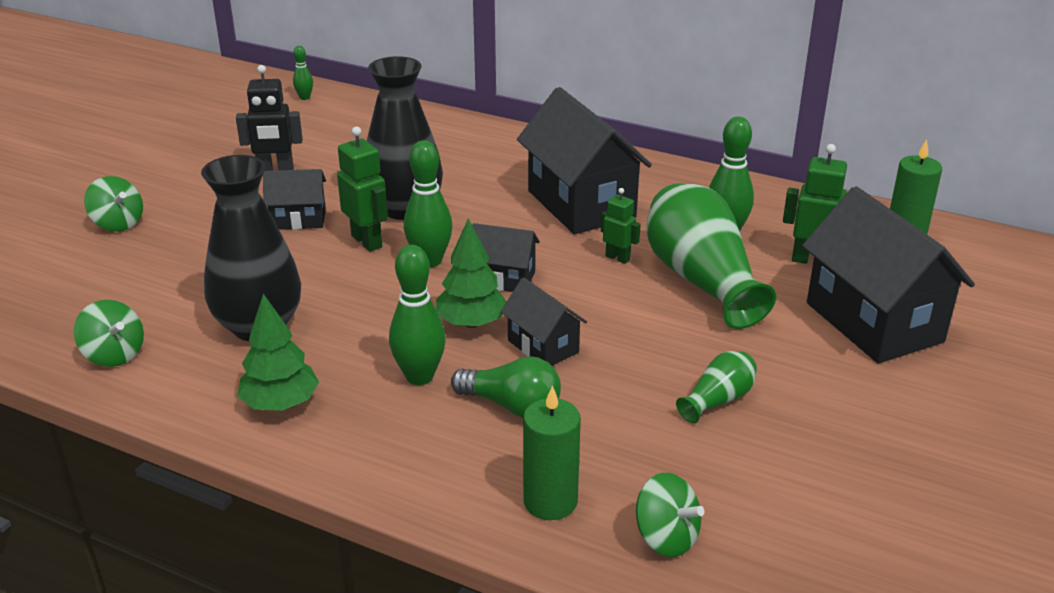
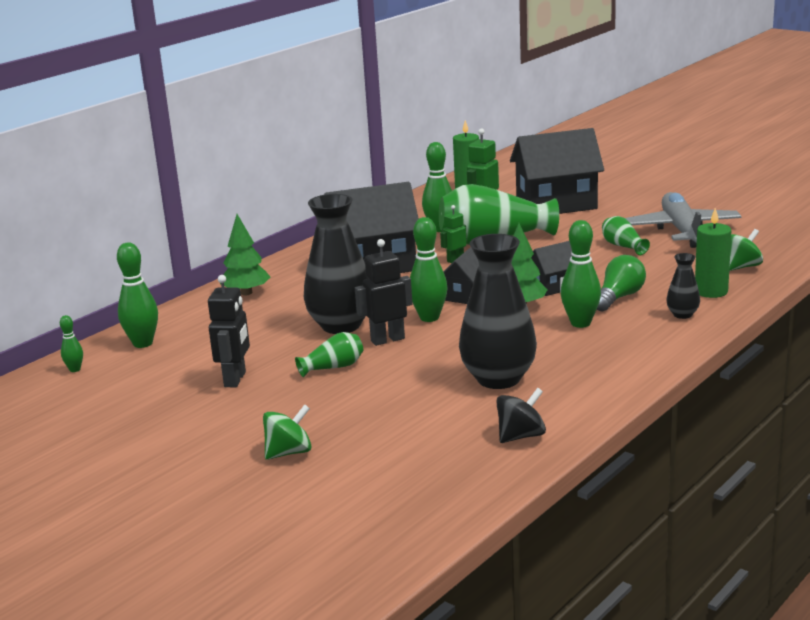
camera: 75 degrees left, 10 degrees down
green spinning top [74,300,144,367] -> black spinning top [496,388,546,443]
green tree [237,294,319,411] -> green tree moved to [220,214,270,295]
black house [263,169,326,230] -> green vase [295,332,363,377]
green robot [337,127,388,252] -> black robot [355,239,412,346]
none -> green bowling pin [117,243,158,348]
none -> grey plane [625,192,742,248]
none -> black vase [667,253,700,319]

